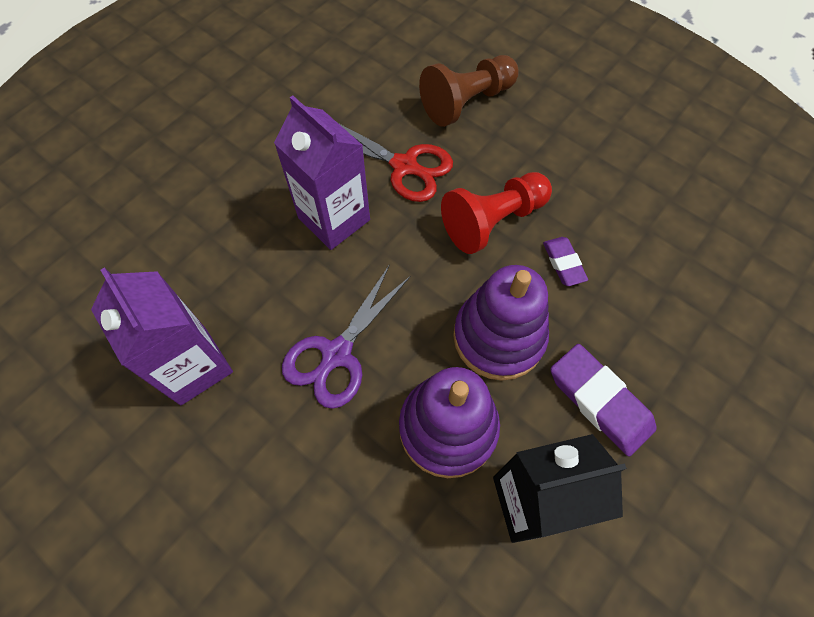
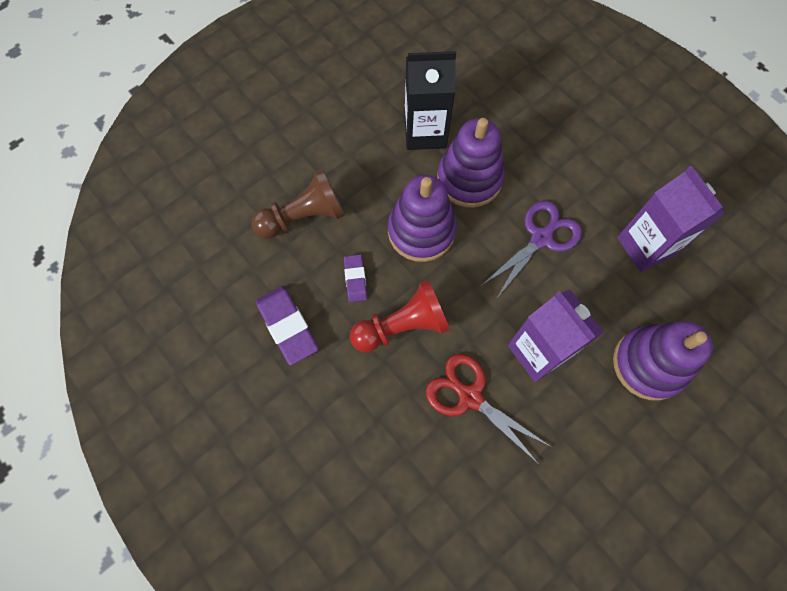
camera: 170 degrees left, 5 degrees up
brown pawn [419,55,519,127] -> brown pawn moved to [252,168,345,239]
purple eraser [550,344,657,456] -> purple eraser moved to [256,286,319,365]
none -> purple stacking toy [613,321,713,400]

